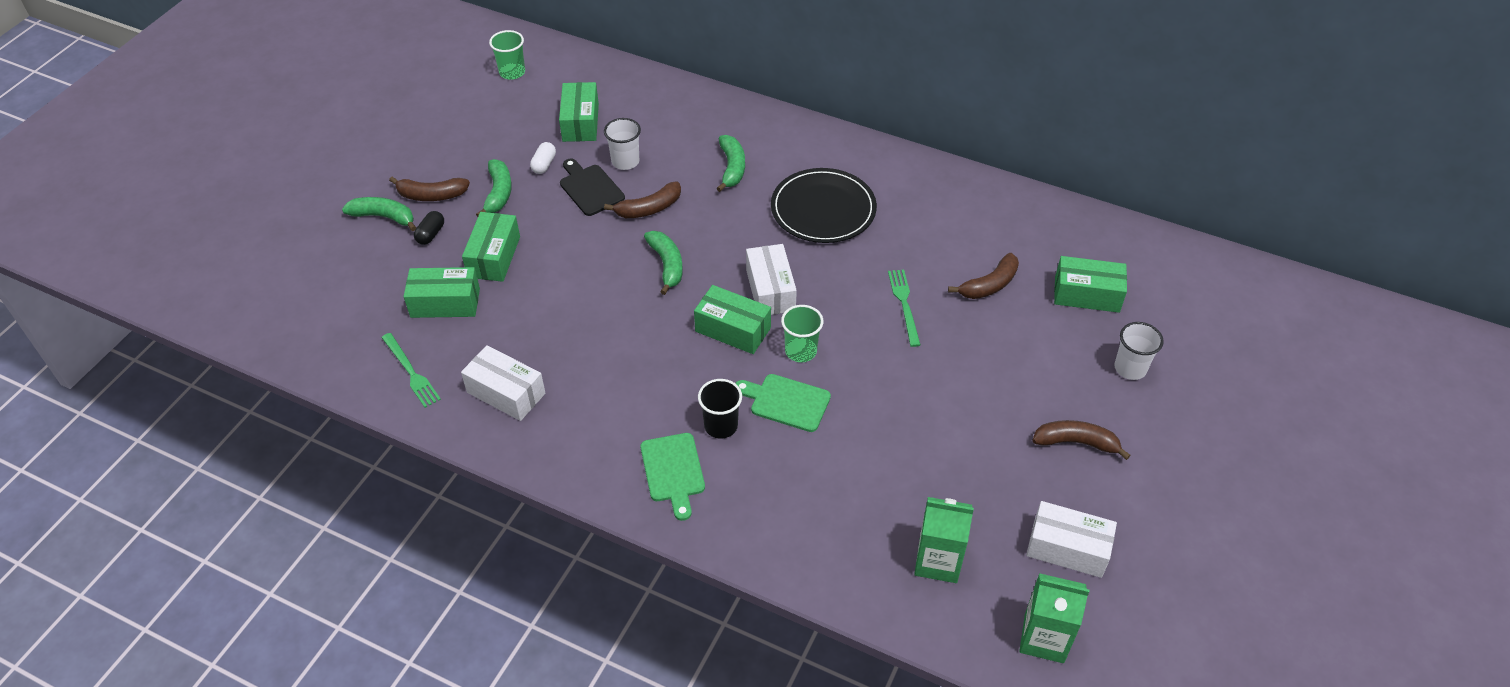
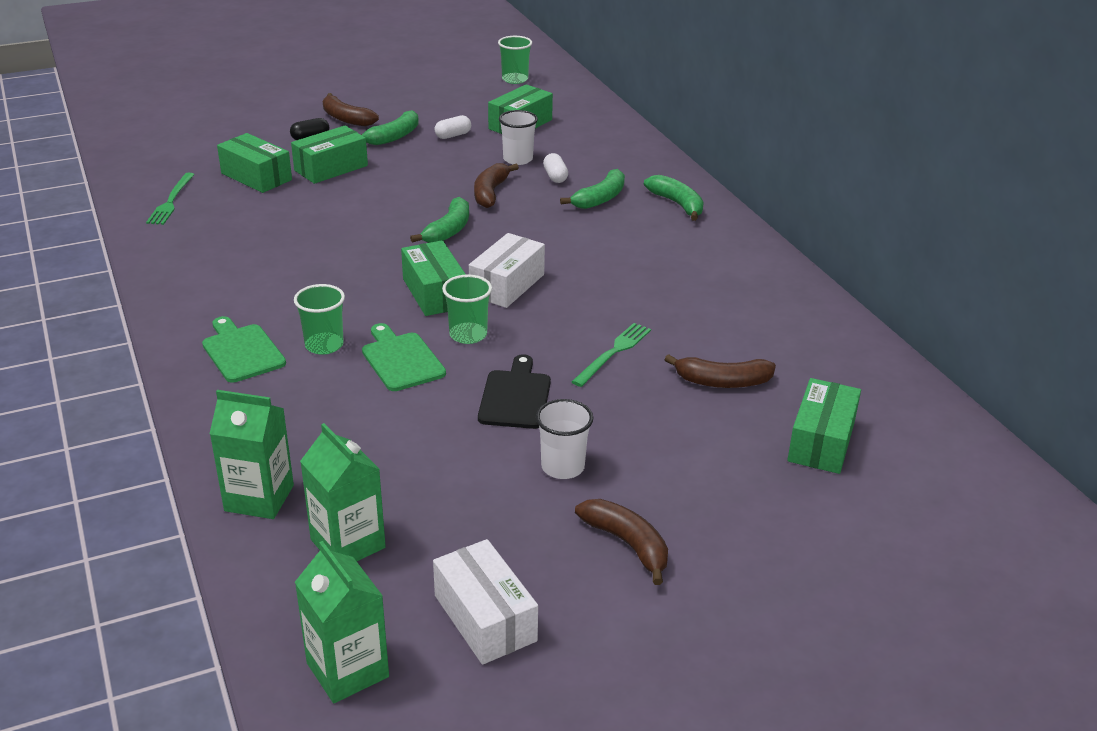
camera: 40 degrees right, 15 degrees down
green banana [342,197,416,231] -> green banana moved to [644,175,704,221]
white box [461,345,545,421] -> none
black cutting board [560,159,625,216] -> black cutting board moved to [478,354,551,429]
brown banana [604,182,681,218] -> brown banana turned 90 degrees clockwise [474,163,519,208]
green cutting board [640,433,705,521] -> green cutting board turned 120 degrees clockwise [202,316,286,383]
black cup [698,379,742,439] -> green cup [294,284,345,355]
black plate [771,168,877,243] -> none
green box [1054,256,1127,313] -> green box turned 60 degrees clockwise [787,378,861,474]
white cup [1114,322,1164,380] -> white cup moved to [536,399,593,479]
none -> green carton [209,390,294,519]
none -> white capsule [543,153,568,183]

